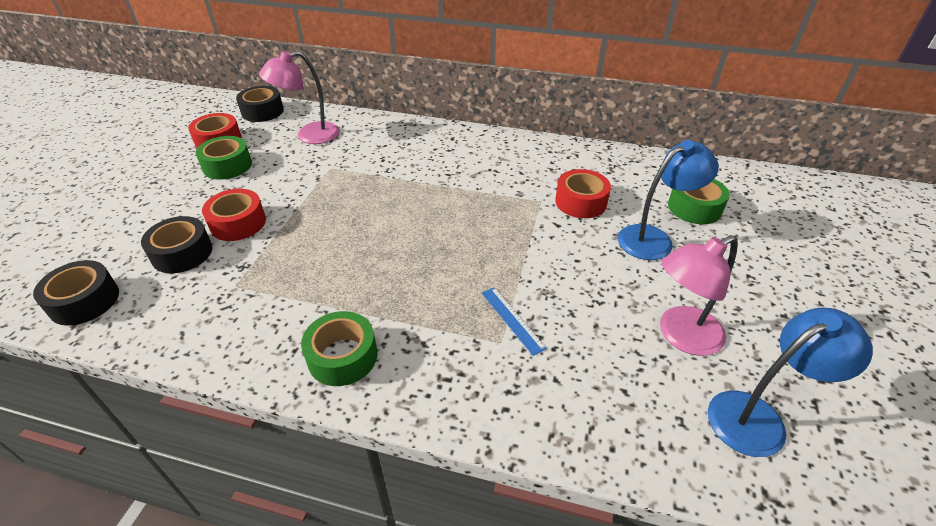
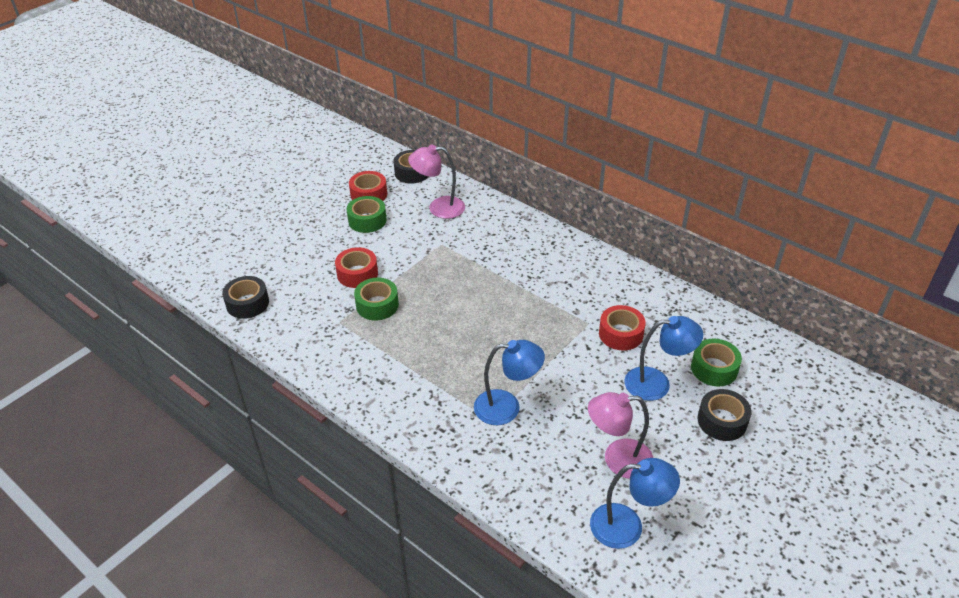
camera: 25 degrees right, 0 degrees up
black tape [141,216,212,273] -> black tape moved to [697,389,752,441]
green tape [301,311,377,386] -> green tape moved to [354,278,399,320]
blue ruler [482,287,547,356] -> blue lamp [474,340,545,425]

